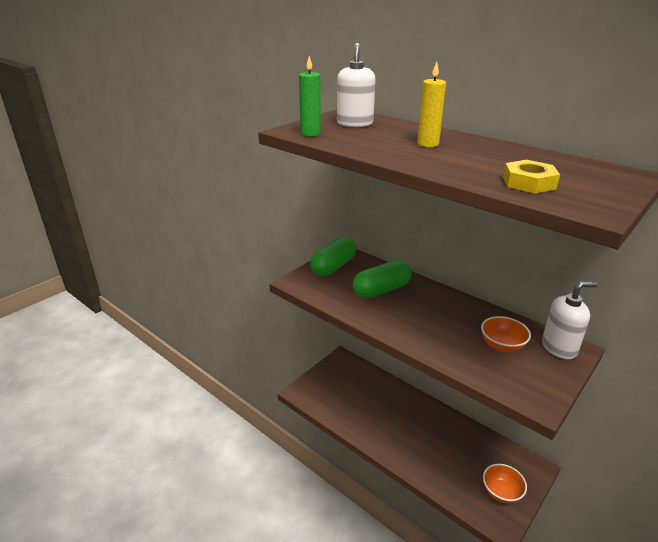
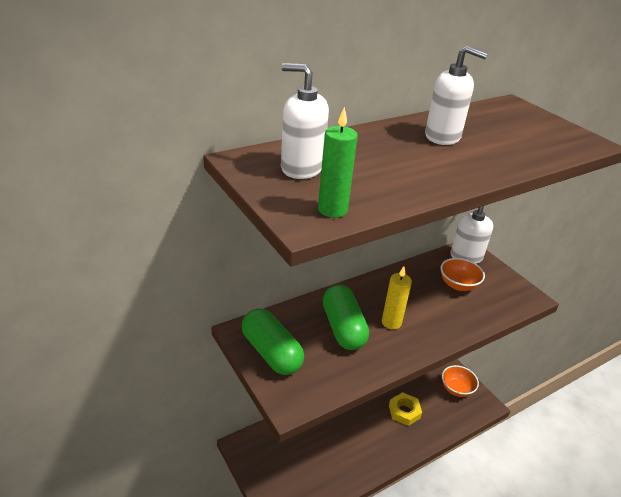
camera: 75 degrees left, 5 degrees up
yellow candle [417,62,446,147] -> yellow candle moved to [382,267,412,330]
yellow nut [503,160,560,193] -> yellow nut moved to [389,392,422,426]
none -> white soap dispenser [425,46,488,145]

